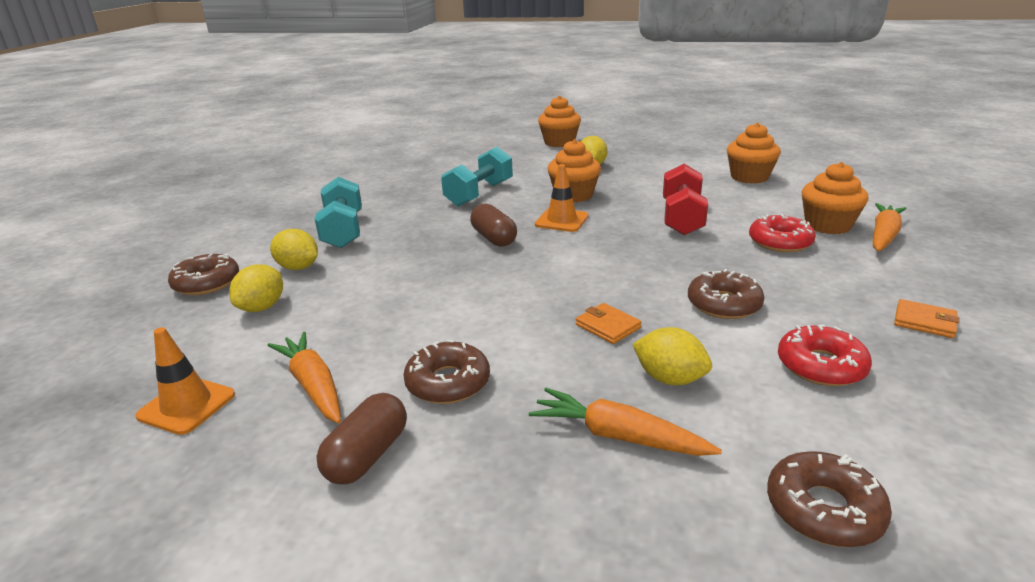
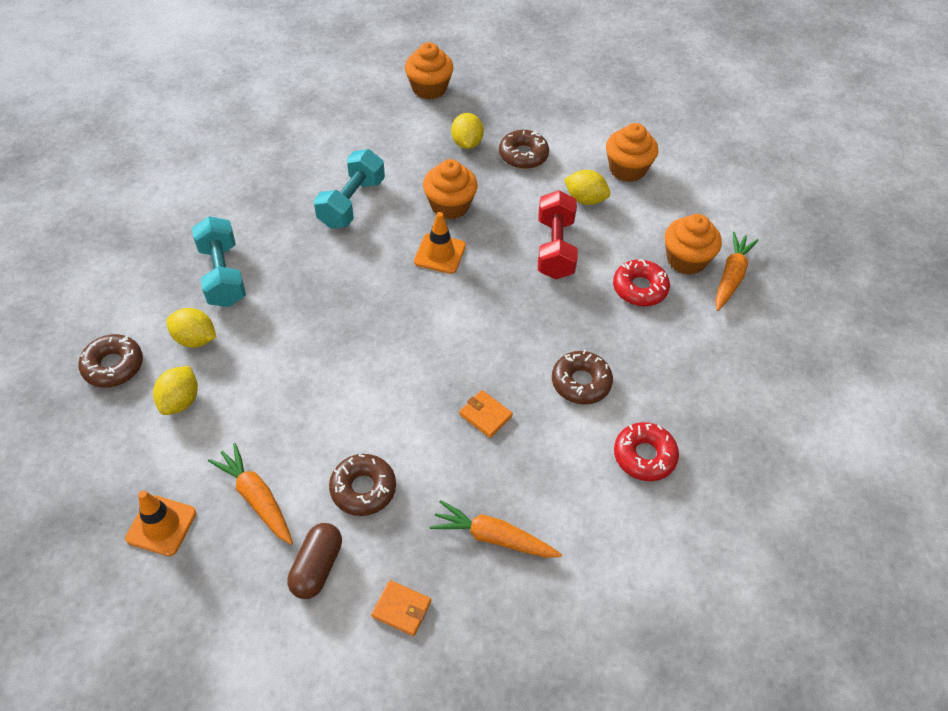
camera: 10 degrees left, 25 degrees up
brown capsule [470,204,517,247] -> none
yellow lemon [632,327,712,385] -> yellow lemon moved to [564,170,610,205]
brown donut [767,451,892,547] -> brown donut moved to [499,130,549,169]
orange wallet [894,299,960,338] -> orange wallet moved to [371,580,431,636]

